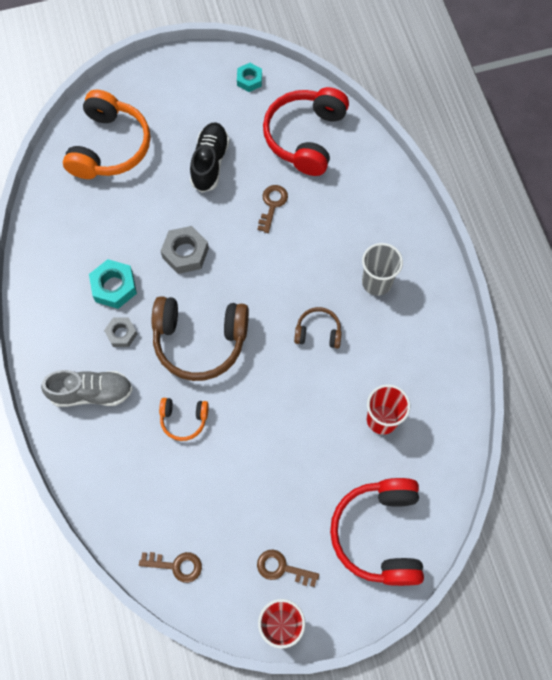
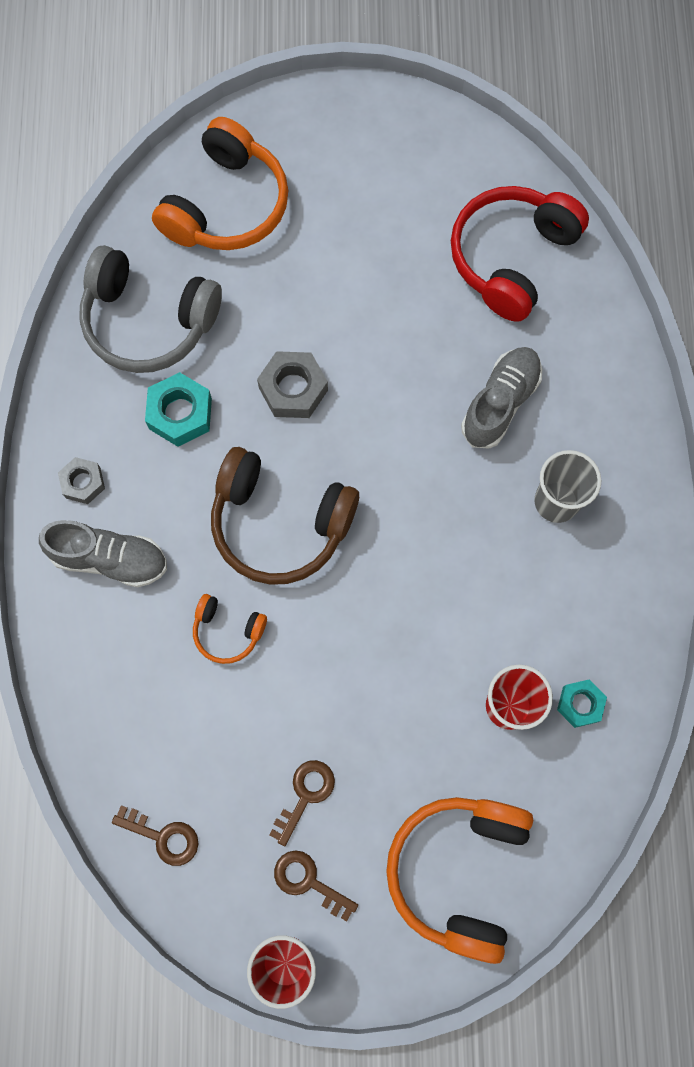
camera: 15 degrees right, 5 degrees up
grey nut [104,318,137,347] -> grey nut moved to [58,457,105,504]
black shoe [190,123,230,193] -> none
turquoise nut [237,63,262,92] -> turquoise nut moved to [557,679,607,728]
brown key [258,185,288,233] -> brown key moved to [269,760,335,846]
brown headphones [294,307,342,348] -> none
red headphones [330,478,424,586] -> orange headphones [386,797,533,964]
none -> grey headphones [80,245,222,373]
none -> grey shoe [461,347,542,449]

